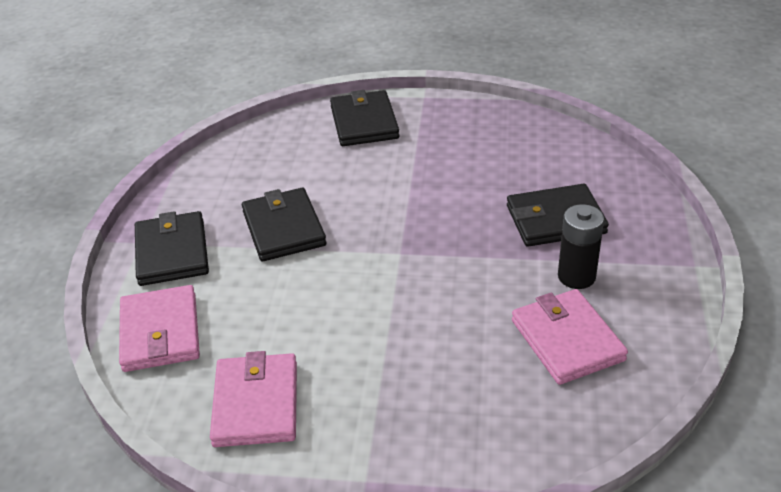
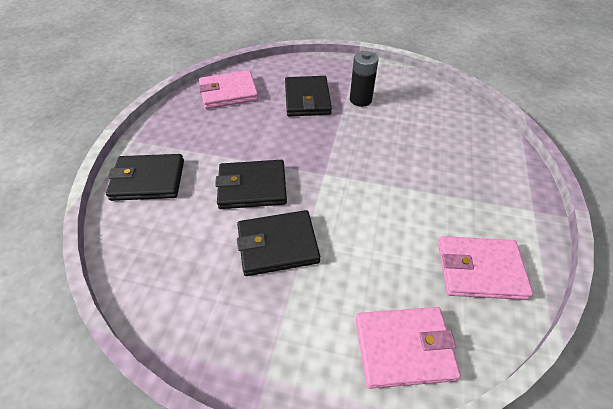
camera: 85 degrees left, 10 degrees up
black wallet [135,211,209,286] -> black wallet moved to [215,160,287,209]
pink wallet [512,289,628,385] -> pink wallet moved to [199,70,259,109]

